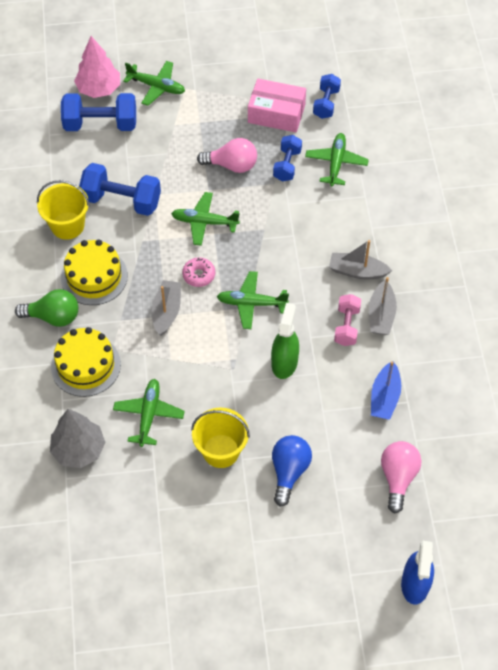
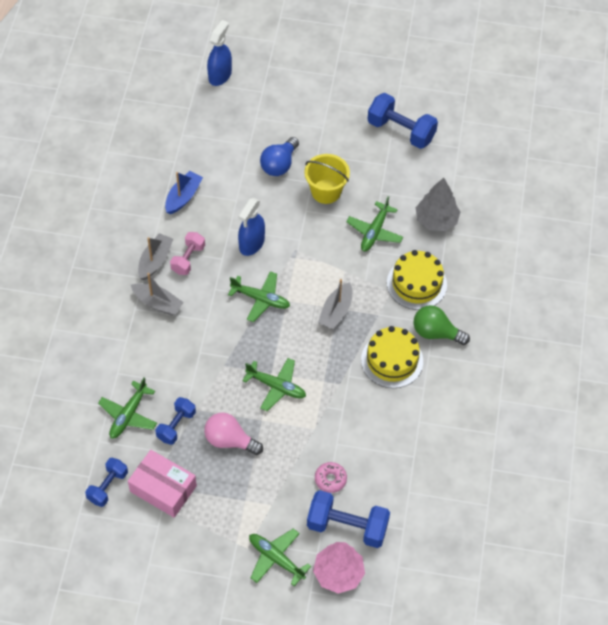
camera: 165 degrees left, 0 degrees up
yellow bucket [37,180,90,240] -> none
blue dumbbell [79,163,161,216] -> blue dumbbell moved to [367,93,438,149]
pink donut [182,257,215,287] -> pink donut moved to [315,462,347,493]
green spray bottle [271,303,299,379] -> blue spray bottle [238,198,265,256]
pink light bulb [381,441,421,514] -> none

